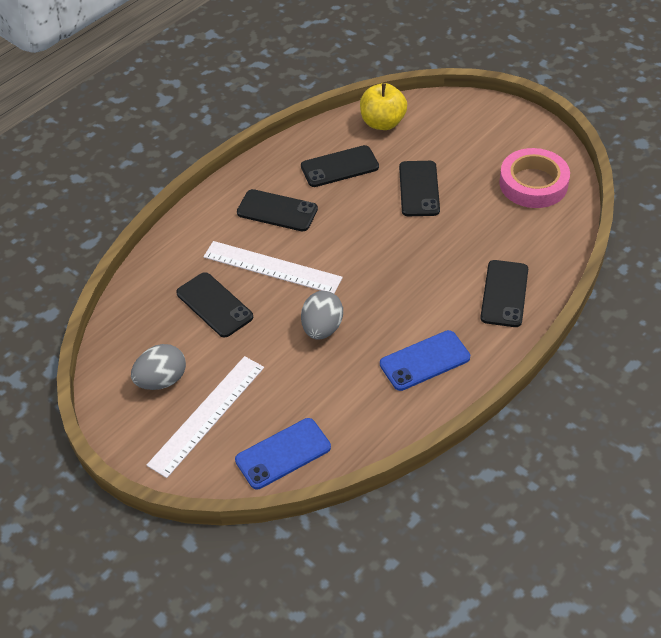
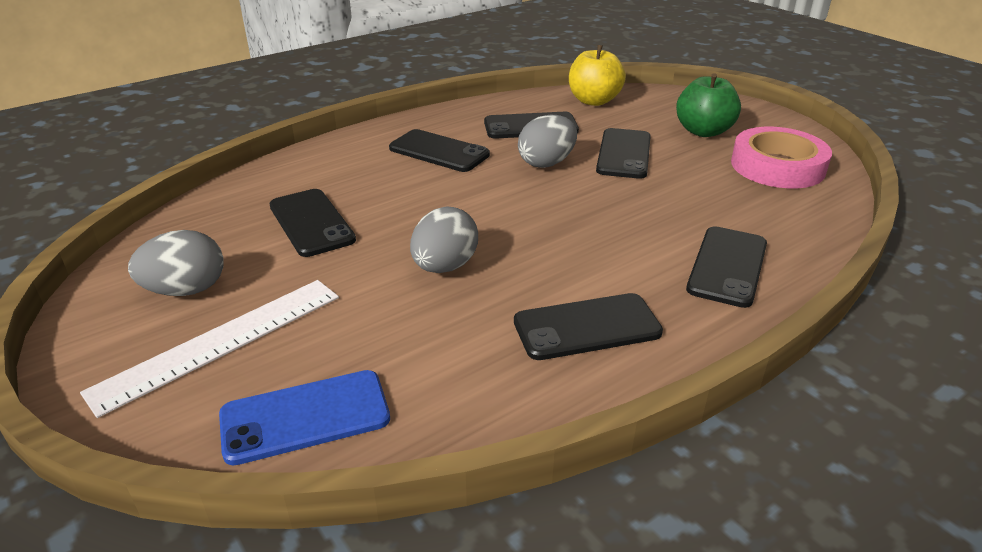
camera: 10 degrees right, 15 degrees down
white ruler [204,241,343,294] -> none
blue phone [380,330,470,391] -> black phone [514,293,663,360]
none -> grey egg [518,115,577,168]
none -> green apple [676,73,741,137]

